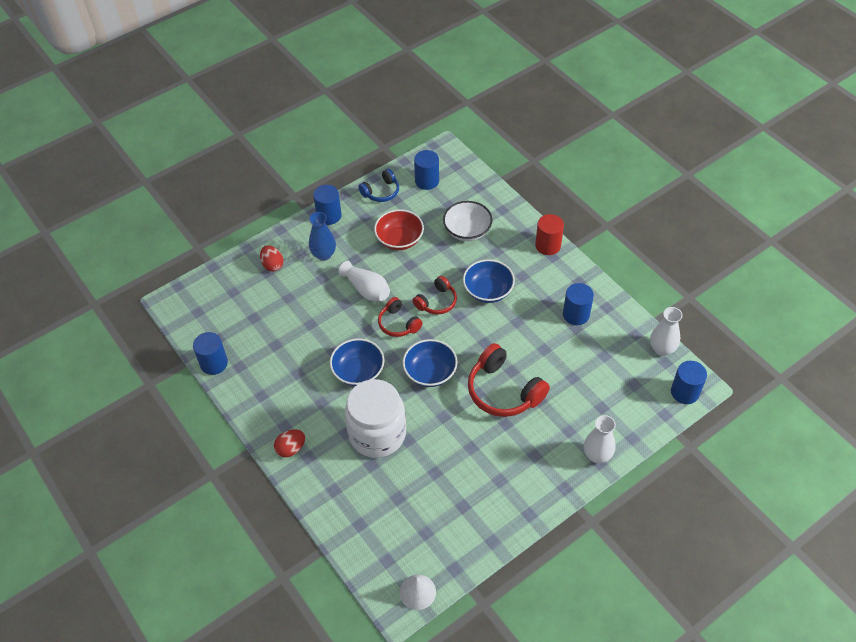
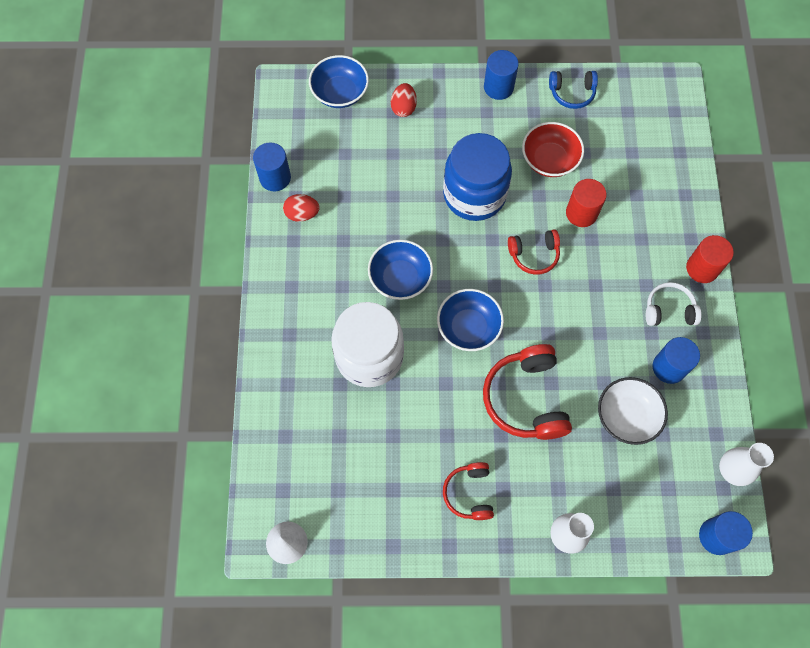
camera: 35 degrees right, 15 degrees up
red egg [274,429,305,457] -> red egg moved to [283,194,320,222]
blue vase [309,212,336,261] -> none
white vase [338,261,390,301] -> blue jar [443,133,512,221]
red headphones [378,297,423,337] -> red headphones moved to [443,462,494,520]
blue cylinder [414,150,439,190] -> none
white bowl [443,201,493,241] -> white bowl moved to [598,377,668,445]
blue bowl [463,259,515,303] -> blue bowl moved to [309,55,369,108]
none -> red cylinder [566,179,607,227]
none -> white headphones [646,282,701,326]

